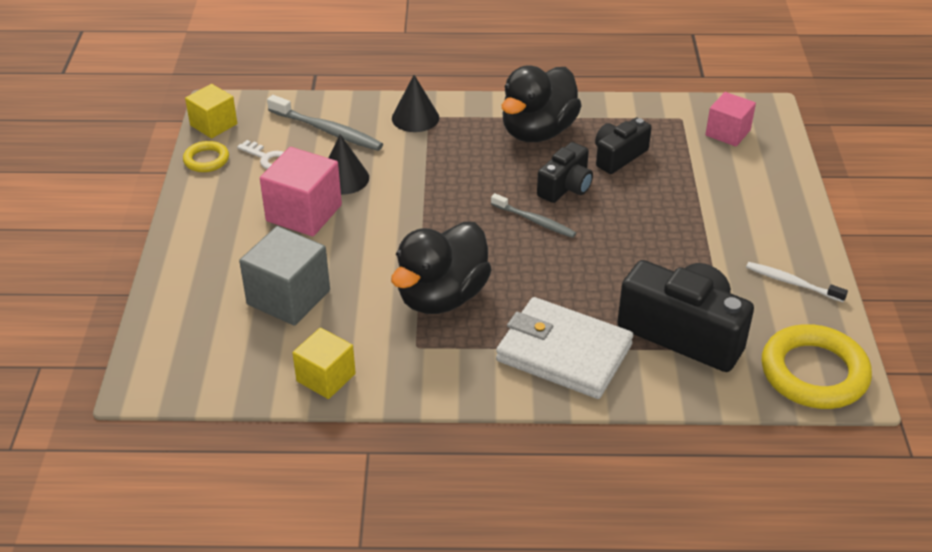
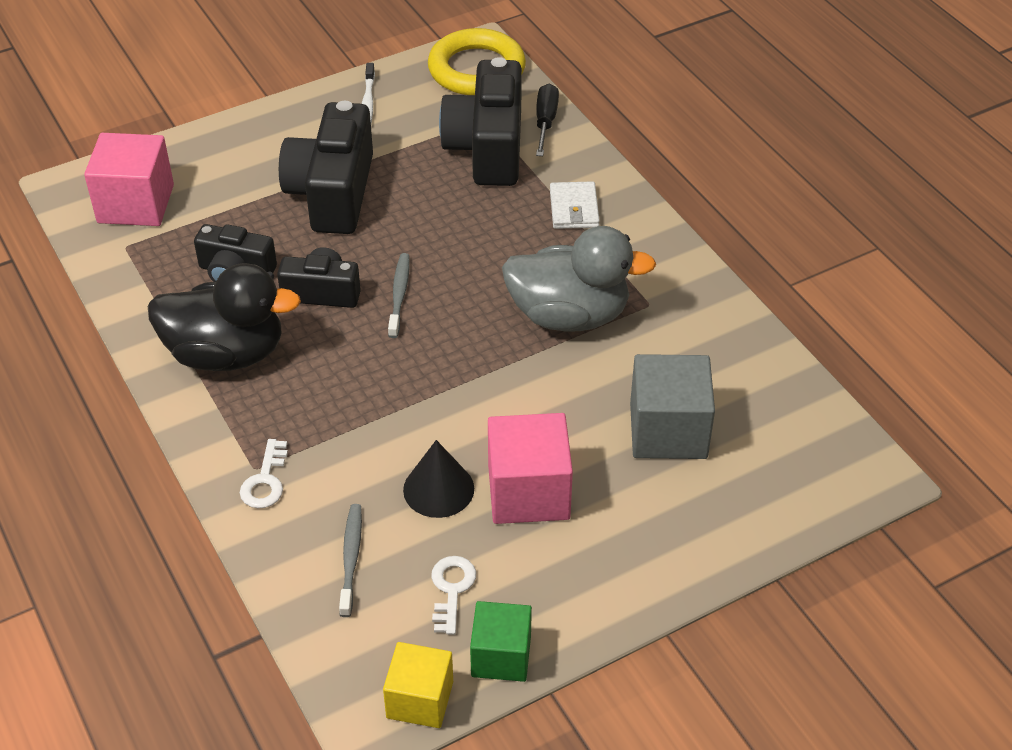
camera: 120 degrees left, 5 degrees up
yellow ring [183,141,229,172] -> green cube [470,601,532,682]
grey toothbrush [267,95,383,151] -> grey toothbrush [339,504,362,617], size x0.65
yellow cube [293,328,356,399] -> none
black duck [391,222,492,314] -> grey duck [502,226,656,331]
black cone [392,75,439,132] -> white key [240,439,288,508]
white wallet [496,297,633,399] -> white wallet [550,181,600,229], size x0.52
pink cube [705,92,756,147] -> pink cube [84,133,174,226], size x1.52
none -> black camera [279,101,373,234]
none -> black screwdriver [536,84,559,156]

